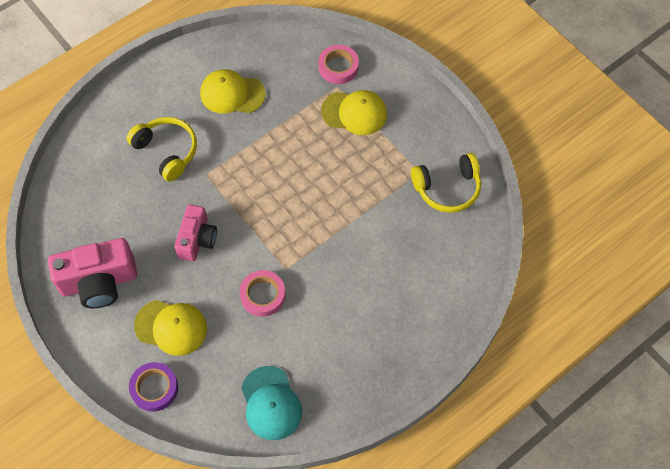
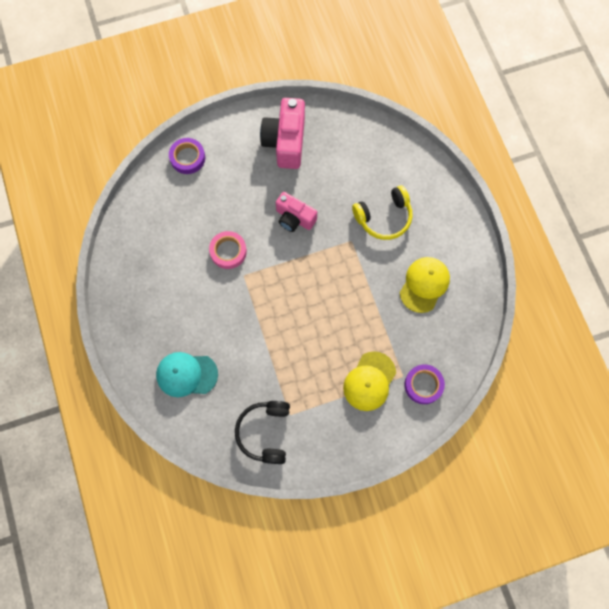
camera: 110 degrees right, 10 degrees up
yellow cap [134,300,207,356] -> none
turquoise cap [241,366,302,440] -> turquoise cap moved to [156,352,218,397]
pink tape [319,45,359,84] -> purple tape [404,364,445,404]
yellow headphones [411,153,481,213] -> black headphones [235,401,290,464]

